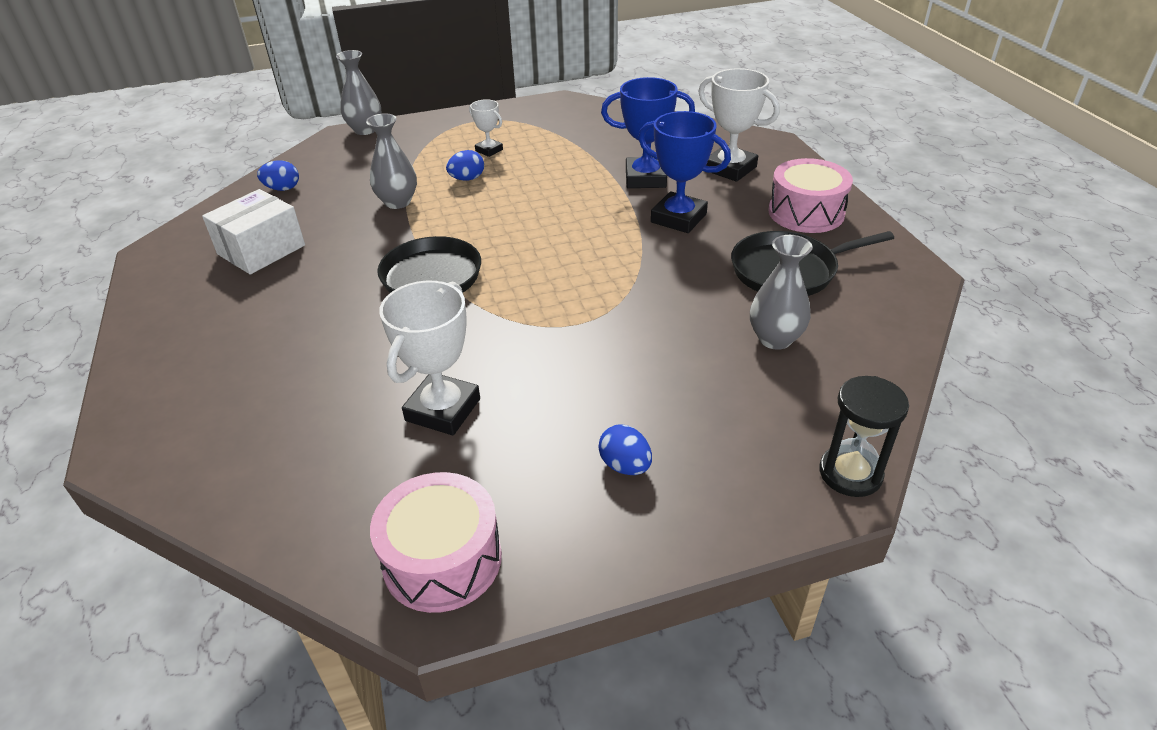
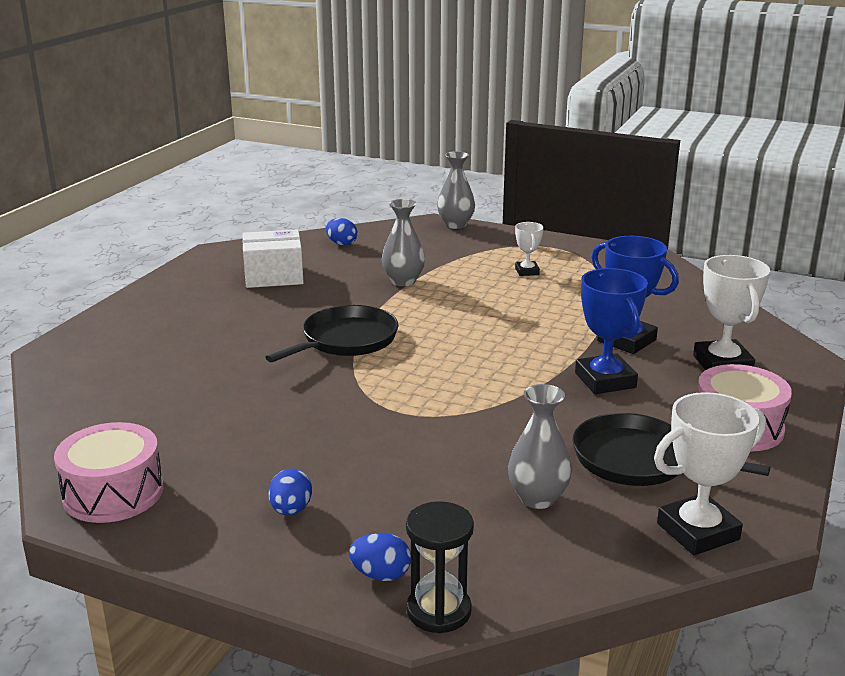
camera: 40 degrees right, 15 degrees down
white trophy [379,281,480,435] -> white trophy moved to [654,392,766,555]
blue egg [446,150,484,180] -> blue egg moved to [349,533,411,581]

